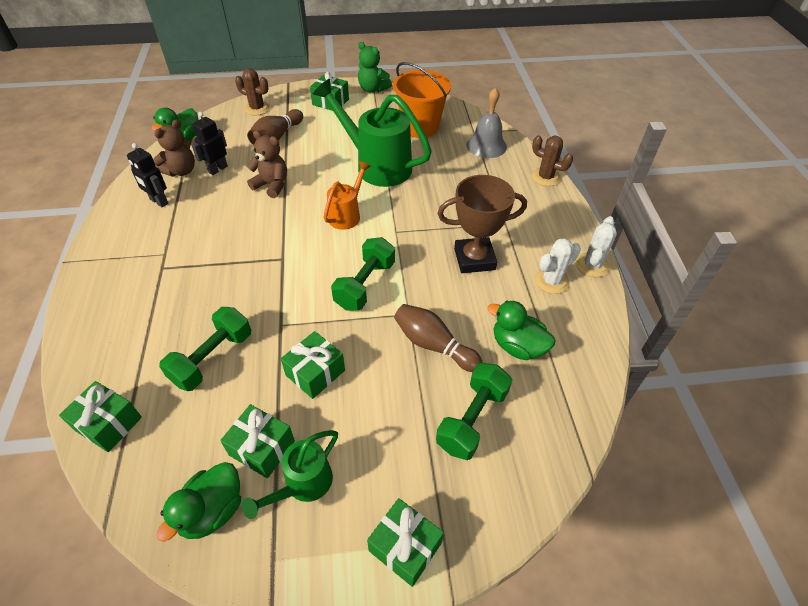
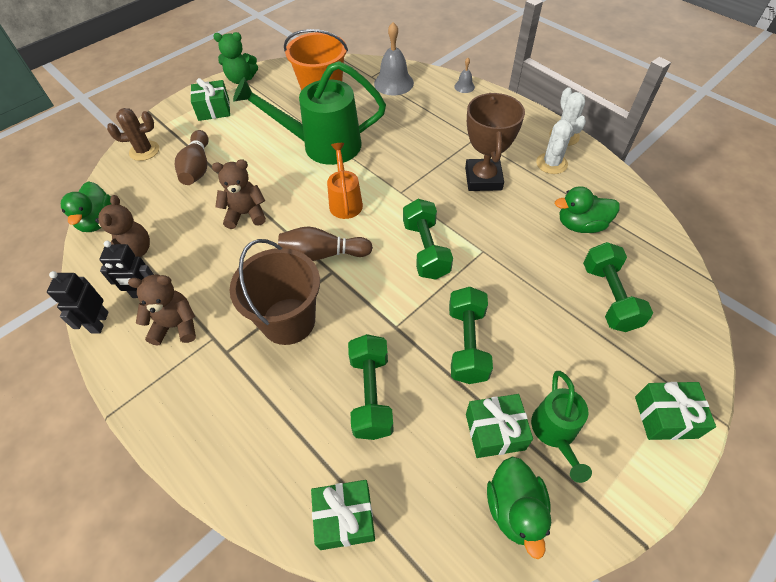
camera: 35 degrees left, 5 degrees up
black robot [192,112,228,175] -> black robot moved to [47,271,109,334]
green gift [281,331,345,399] -> green dumbbell [449,287,493,384]
brown bowling pin [394,304,482,372] -> brown bowling pin moved to [278,226,373,261]
brown trophy [437,175,527,273] -> brown trophy turned 45 degrees counterclockwise [465,93,525,191]
brown cactus [531,135,573,186] -> grey bell [454,58,475,93]
none -> brown teddy bear [128,275,196,346]
none -> brown bucket [230,239,320,345]

